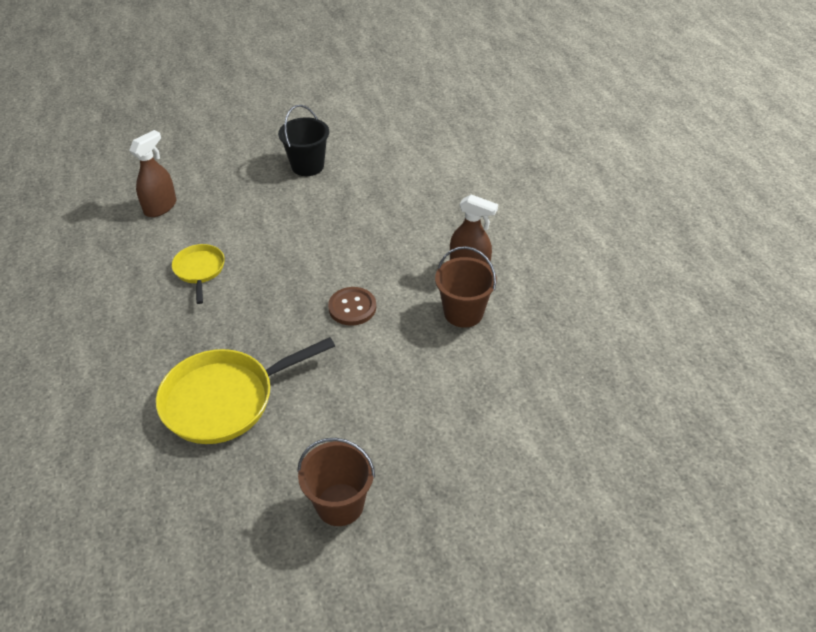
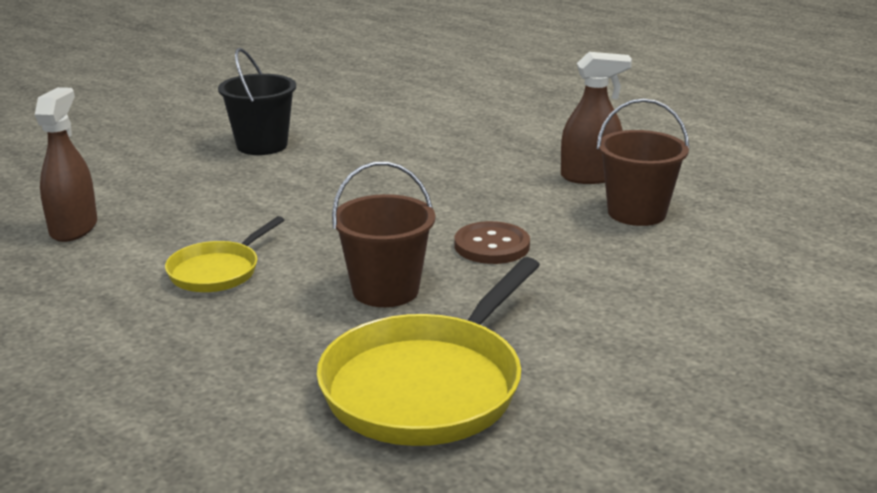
camera: 30 degrees left, 20 degrees down
yellow pan [172,244,225,304] -> yellow pan turned 105 degrees counterclockwise [165,216,284,292]
brown bucket [297,438,375,526] -> brown bucket moved to [332,161,436,307]

